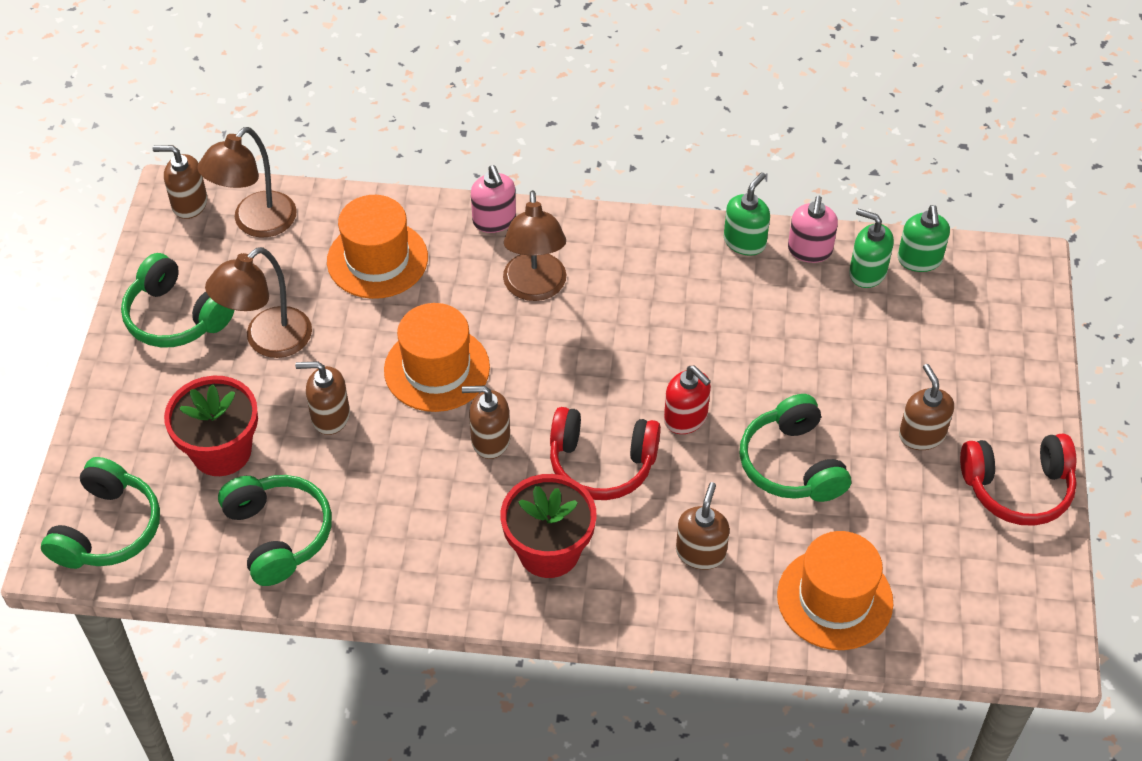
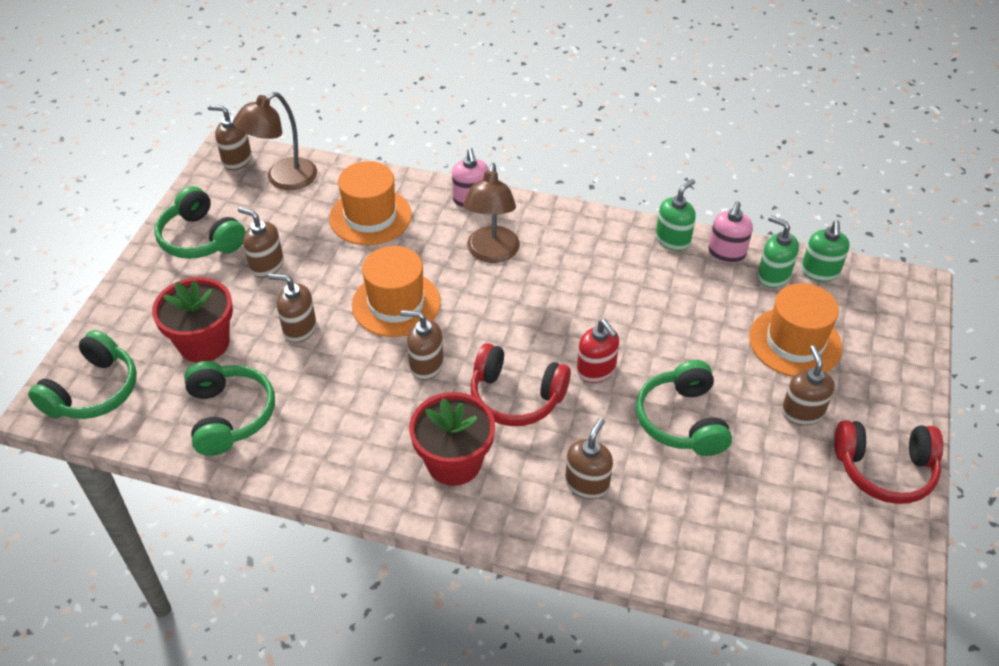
camera: 10 degrees right, 5 degrees down
brown lamp [205,247,312,358] -> brown soap dispenser [238,207,284,277]
orange hat [777,531,893,650] -> orange hat moved to [749,283,842,377]

